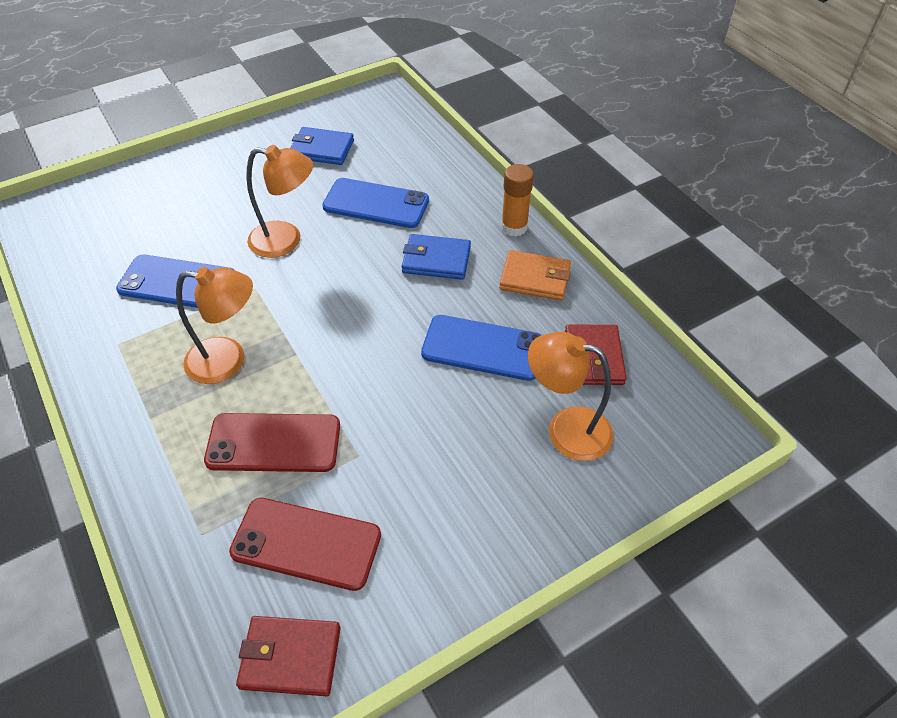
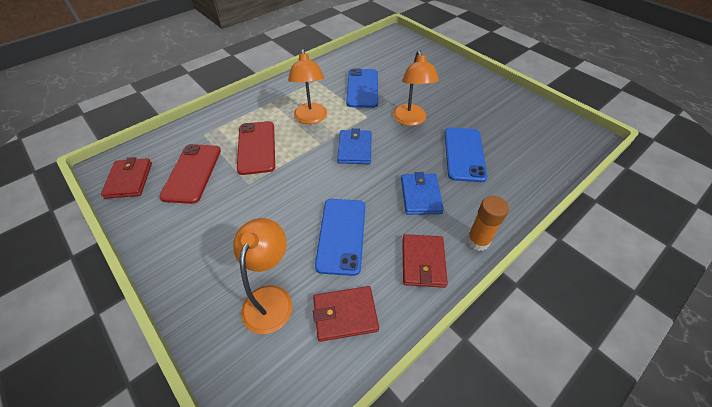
camera: 80 degrees right, 0 degrees up
blue wallet [291,127,354,165] -> blue wallet moved to [337,128,372,164]
orange wallet [499,250,571,300] -> red wallet [402,234,448,288]

